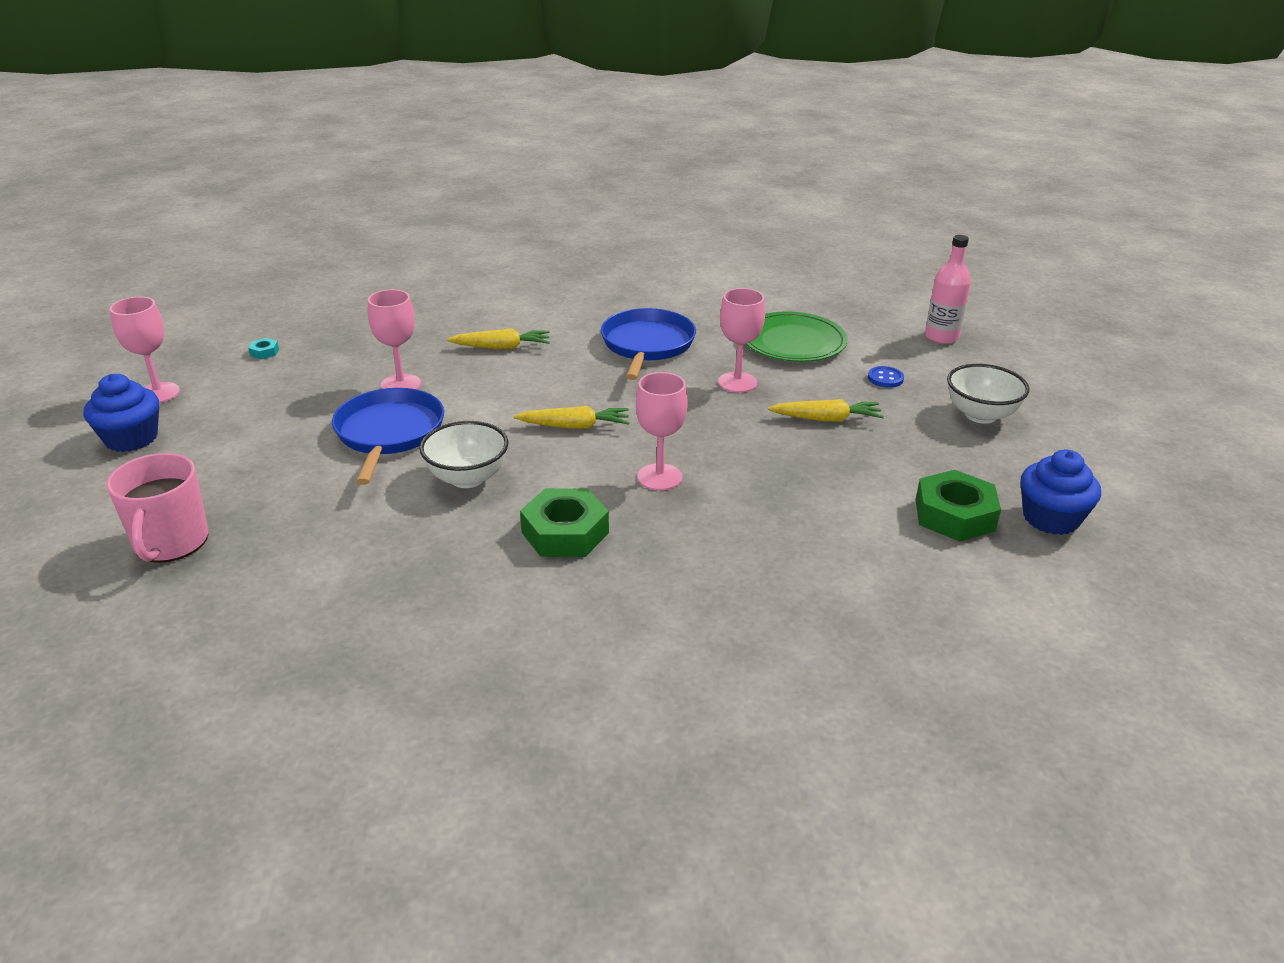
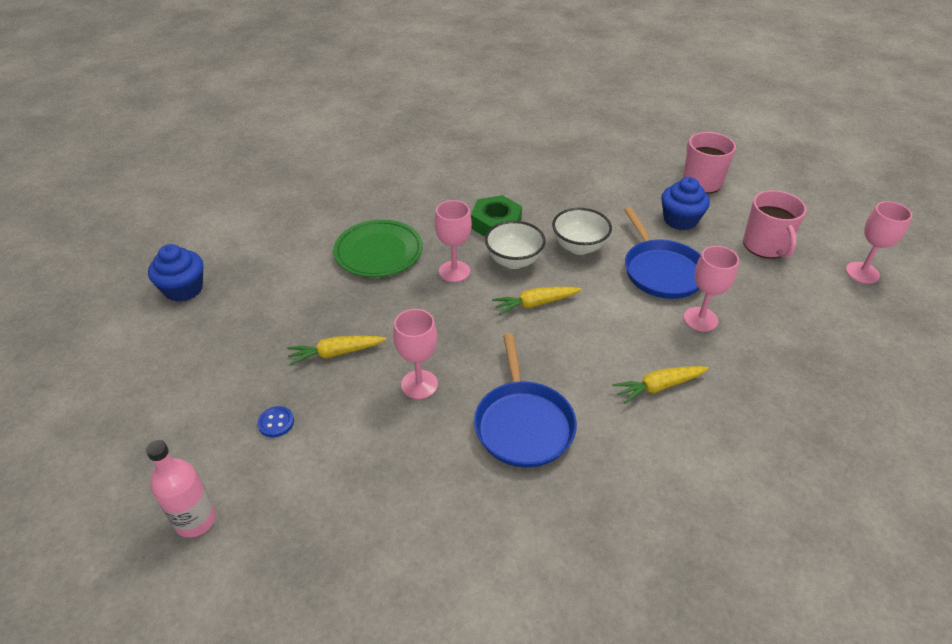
camera: 165 degrees right, 10 degrees up
blue cupcake [84,374,159,452] -> blue cupcake moved to [661,177,710,230]
turquoise nut [248,338,279,359] -> none
green plate [746,311,848,362] -> green plate moved to [333,220,423,277]
green nut [916,470,1001,542] -> none
white bowl [947,364,1030,424] -> white bowl moved to [485,221,546,269]
none -> pink mug [743,190,807,259]

